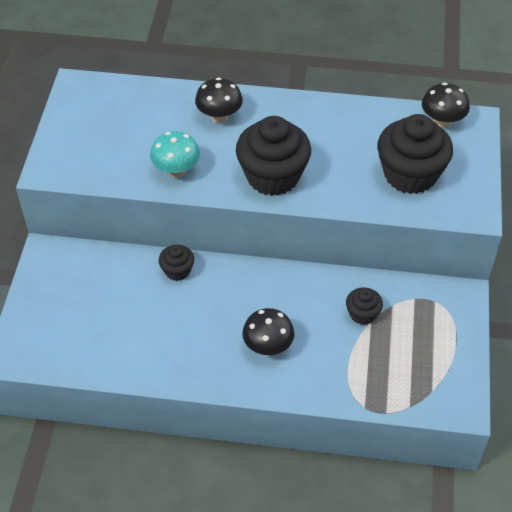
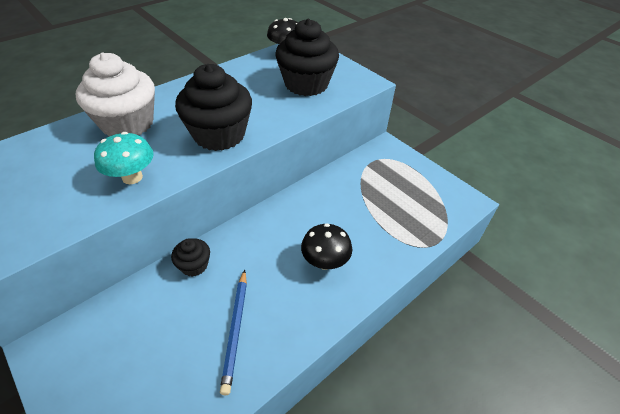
camera: 50 degrees left, 5 degrees down
black mushroom [195,77,243,123] -> white cupcake [76,53,155,136]
black cupcake [346,287,383,325] -> none
none -> blue pencil [220,270,247,395]

